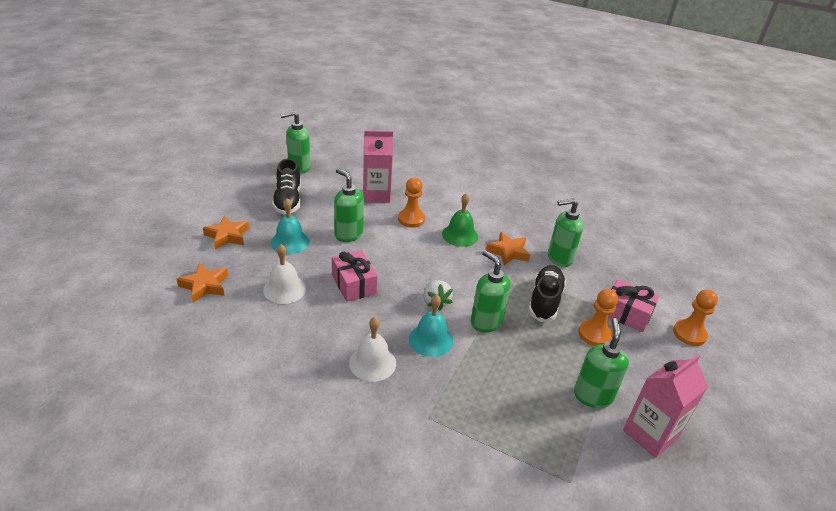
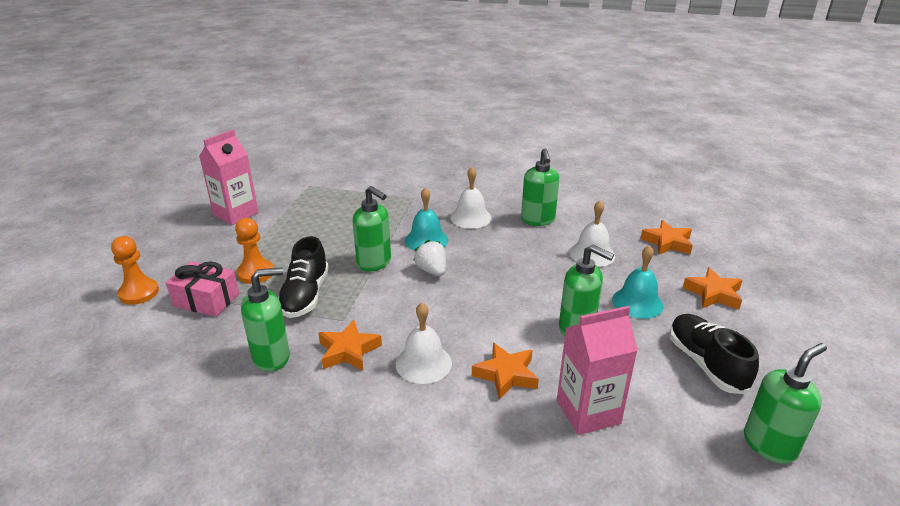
camera: 170 degrees right, 5 degrees down
pink gift [332,250,378,302] -> none
orange pawn [398,178,425,228] -> orange star [472,343,539,400]
green bell [442,193,478,247] -> white bell [396,303,452,384]
green soap dispenser [574,318,629,408] -> green soap dispenser moved to [521,149,559,226]

